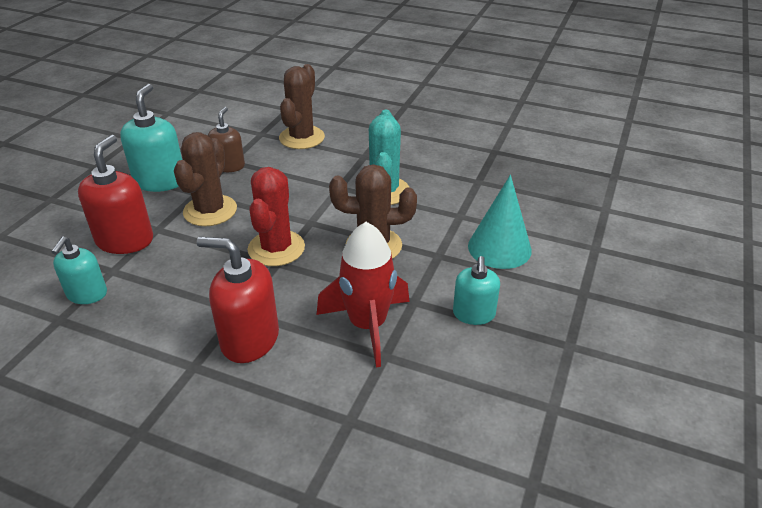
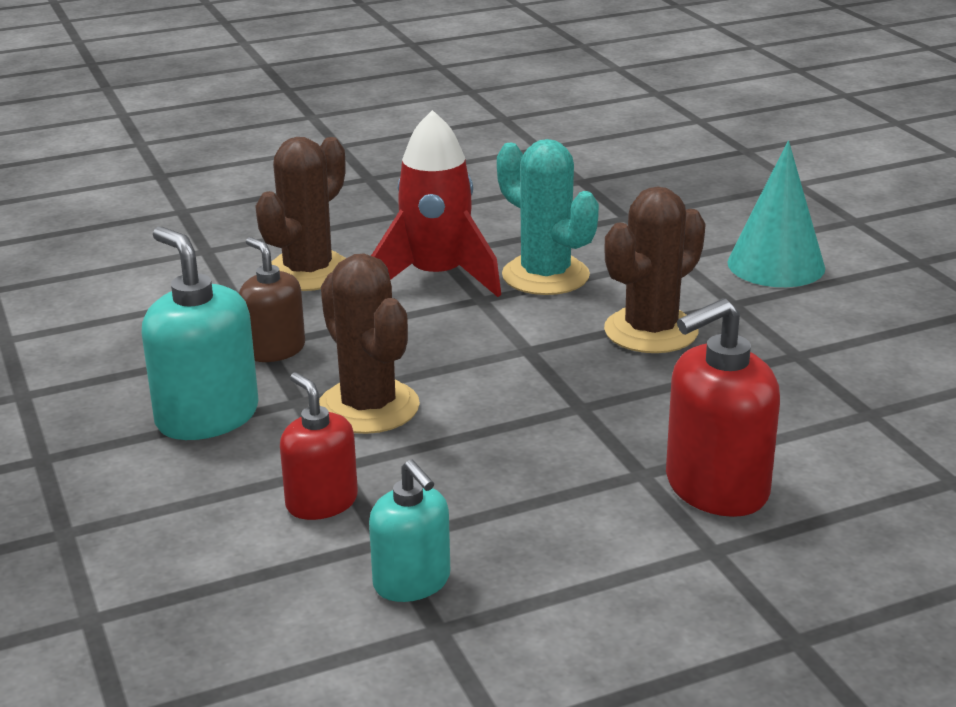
camera: 45 degrees left, 10 degrees down
red soap dispenser [78,135,153,254] -> red soap dispenser [280,372,358,520], size x0.64
red cactus [248,167,305,266] -> none
brown cactus [279,64,325,149] -> brown cactus turned 60 degrees clockwise [255,137,346,291]
red rocket [317,222,410,367] -> red rocket moved to [371,110,501,297]
turquoise soap dispenser [453,256,500,325] -> none

